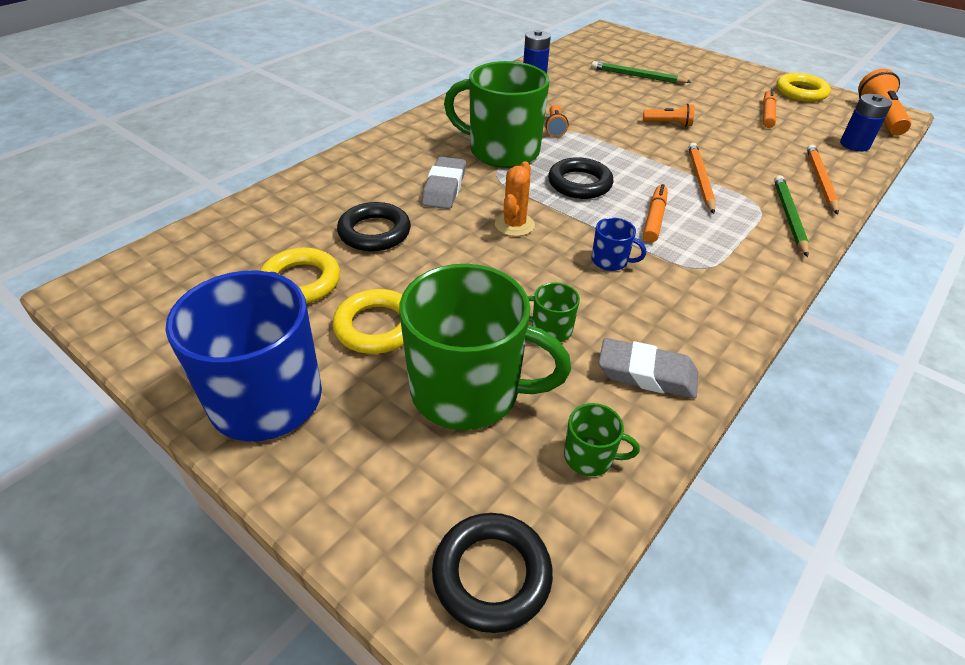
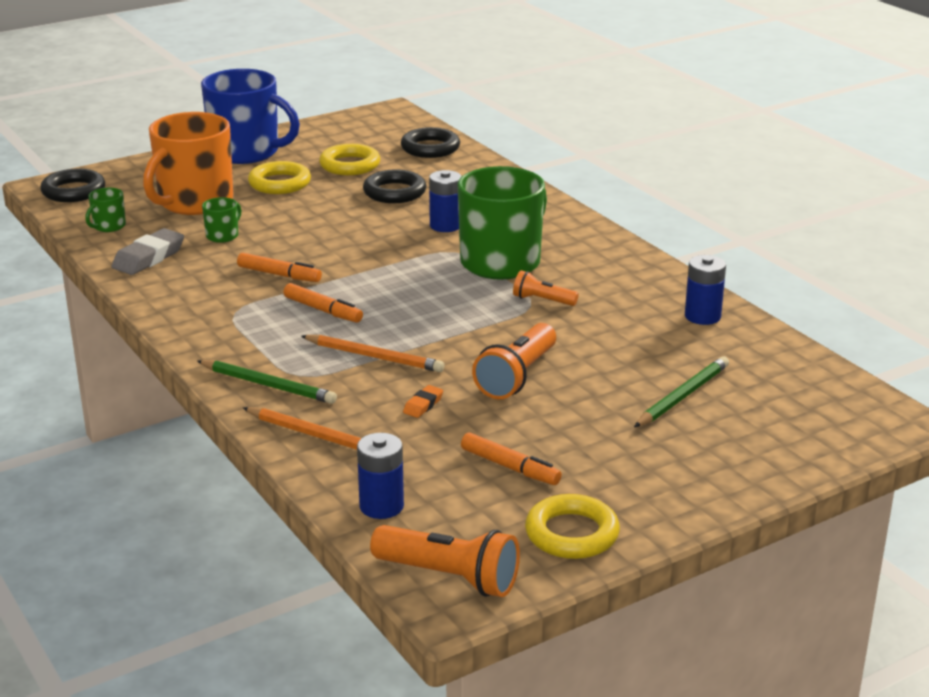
camera: 110 degrees right, 15 degrees down
green mug [400,264,571,430] -> orange mug [143,112,233,215]
grey eraser [422,157,466,209] -> blue battery [429,170,462,232]
orange cactus [495,161,535,236] -> none
black ring [548,157,613,199] -> black ring moved to [401,127,460,158]
blue mug [592,217,646,271] -> orange marker [237,253,322,282]
orange flashlight [643,104,695,127] -> orange flashlight [472,323,556,399], size x1.73
none -> orange eraser [403,385,443,418]

